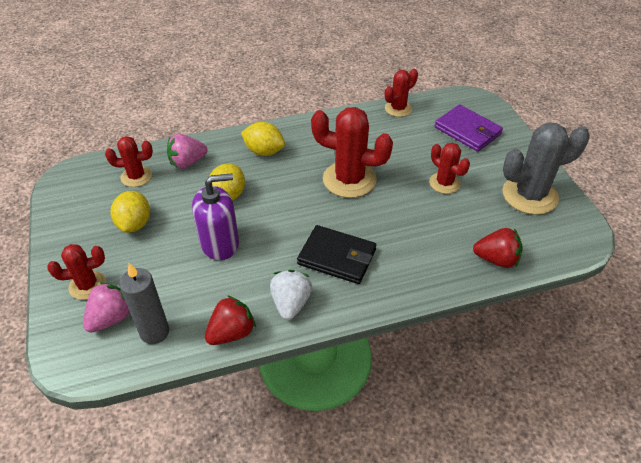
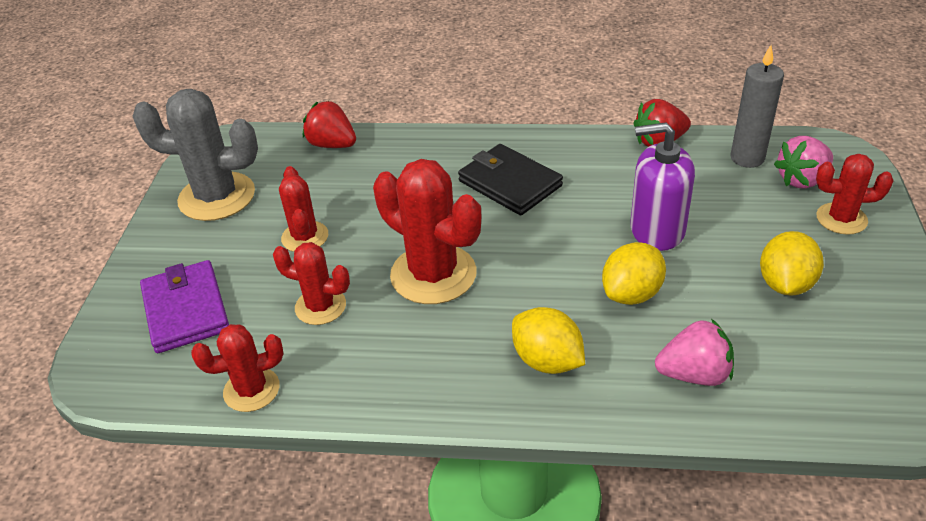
camera: 155 degrees left, 5 degrees down
red cactus [105,136,153,187] -> red cactus moved to [273,242,350,325]
white strawberry [270,270,312,320] -> none

